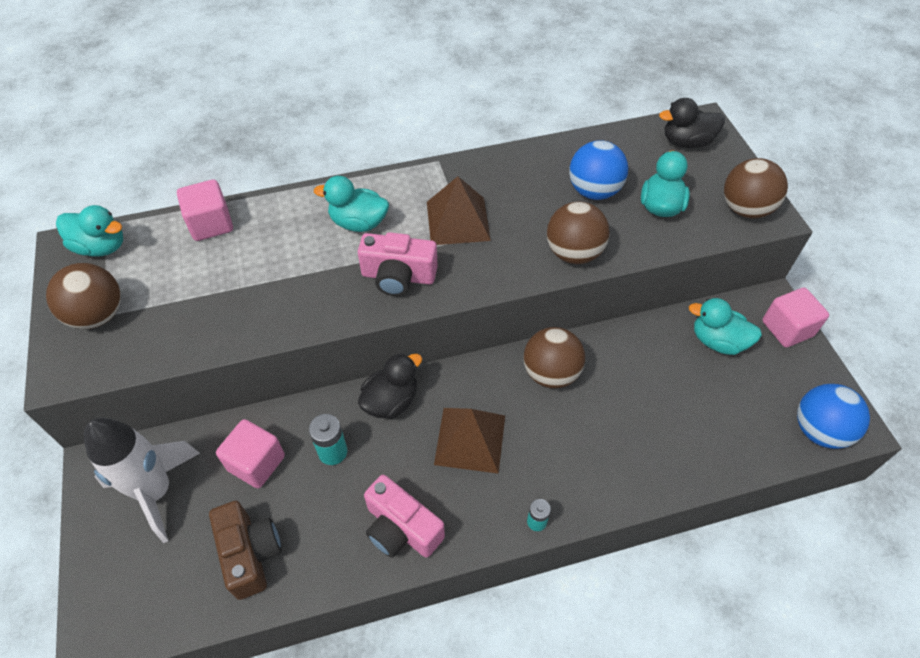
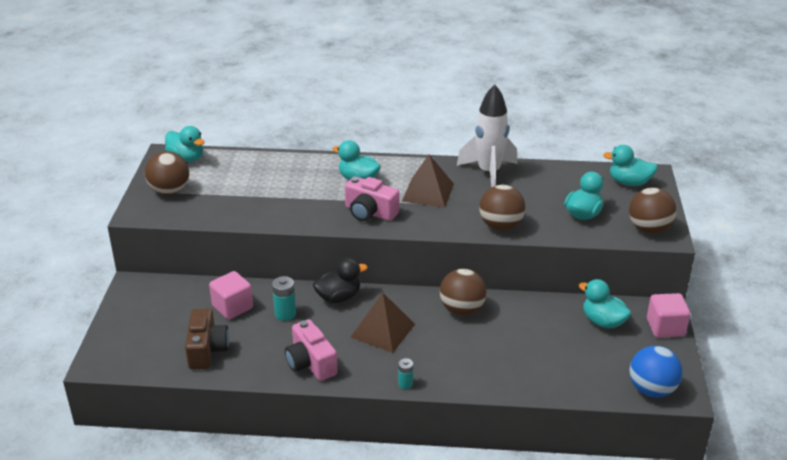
camera: 20 degrees right, 20 degrees down
white rocket [84,418,200,543] -> white rocket moved to [457,85,518,187]
pink cube [177,179,233,241] -> none
blue ball [569,140,628,200] -> none
black duck [659,98,725,148] -> turquoise duck [603,145,658,186]

